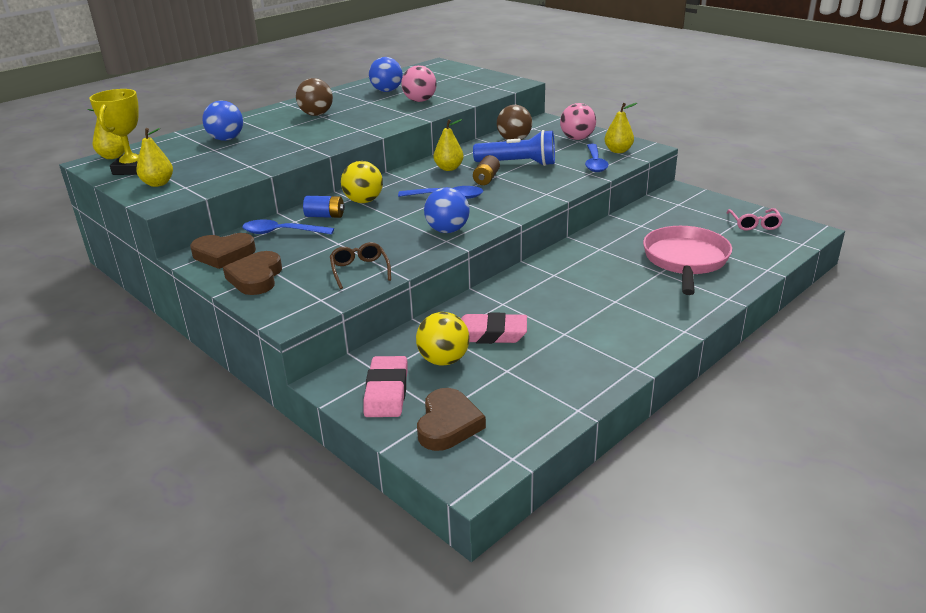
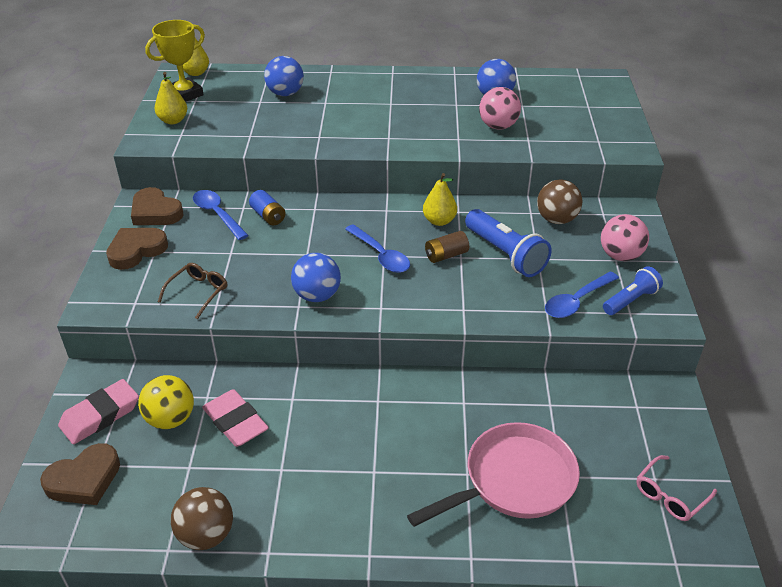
camera: 45 degrees right, 10 degrees up
brown ball [296,78,333,116] -> brown ball moved to [171,487,233,550]
yellow ball [341,161,383,203] -> none
yellow pear [604,103,637,153] -> blue flashlight [603,266,663,315]

